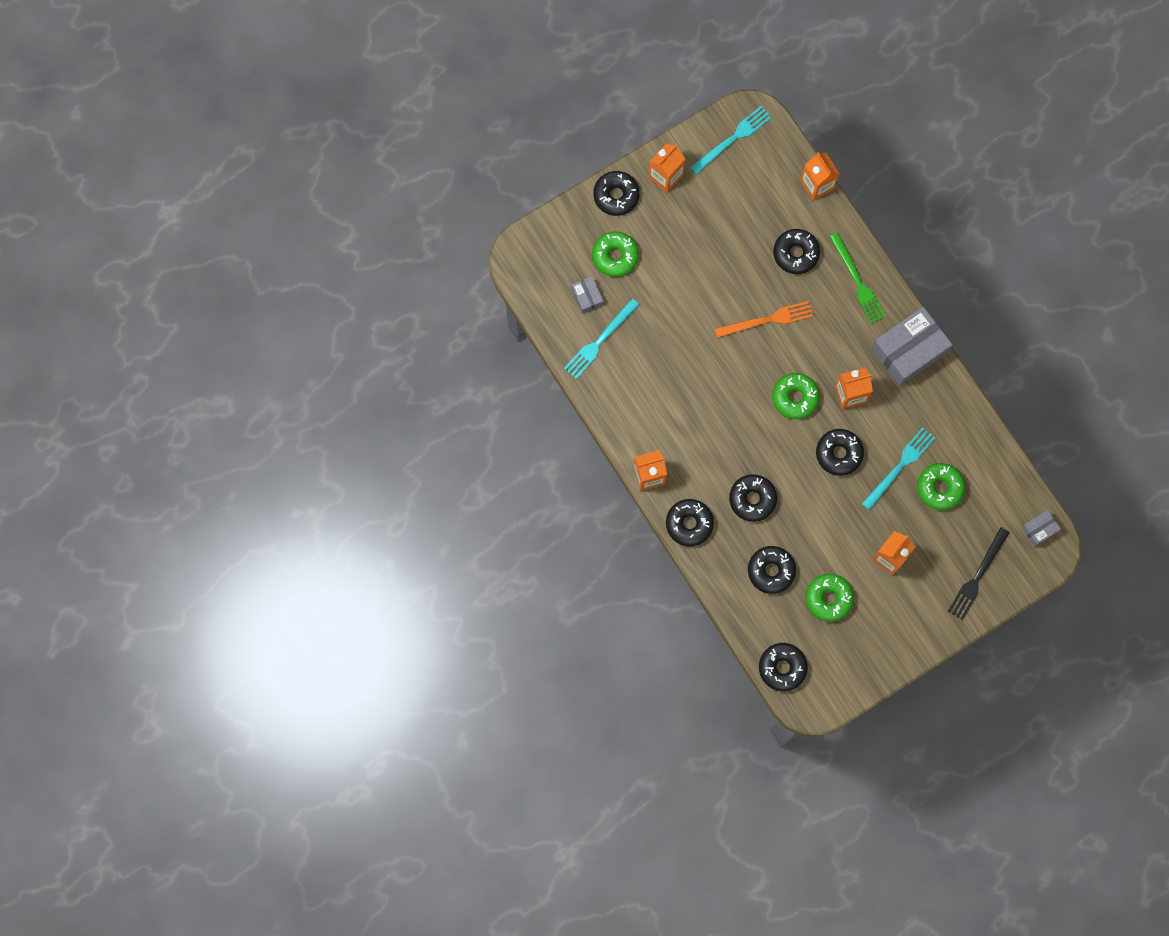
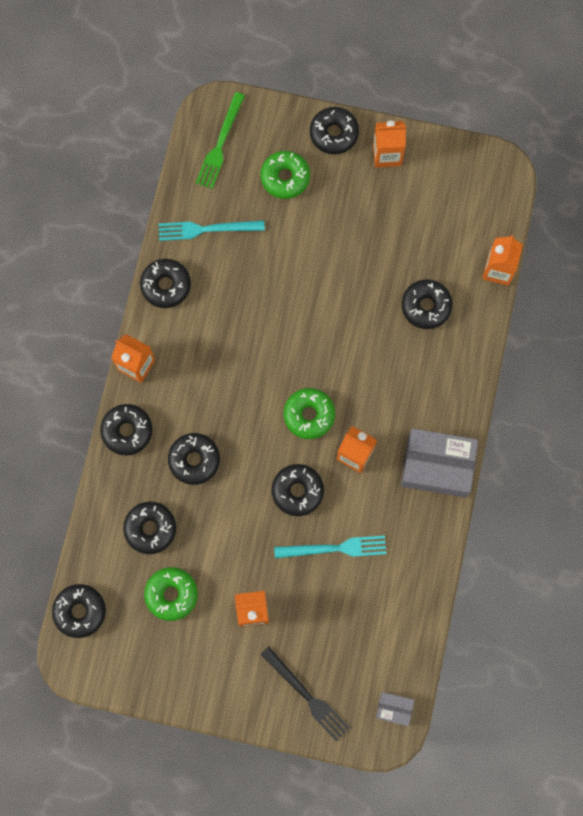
camera: 45 degrees right, 0 degrees up
grey box [572,276,604,314] -> none
turquoise fork [690,106,772,174] -> none
orange fork [714,301,813,338] -> none
green fork [830,233,886,324] -> green fork moved to [196,92,245,189]
green donut [917,463,965,510] -> none
black fork [948,527,1010,620] -> black fork turned 120 degrees counterclockwise [261,646,350,741]
none -> black donut [140,259,191,308]

